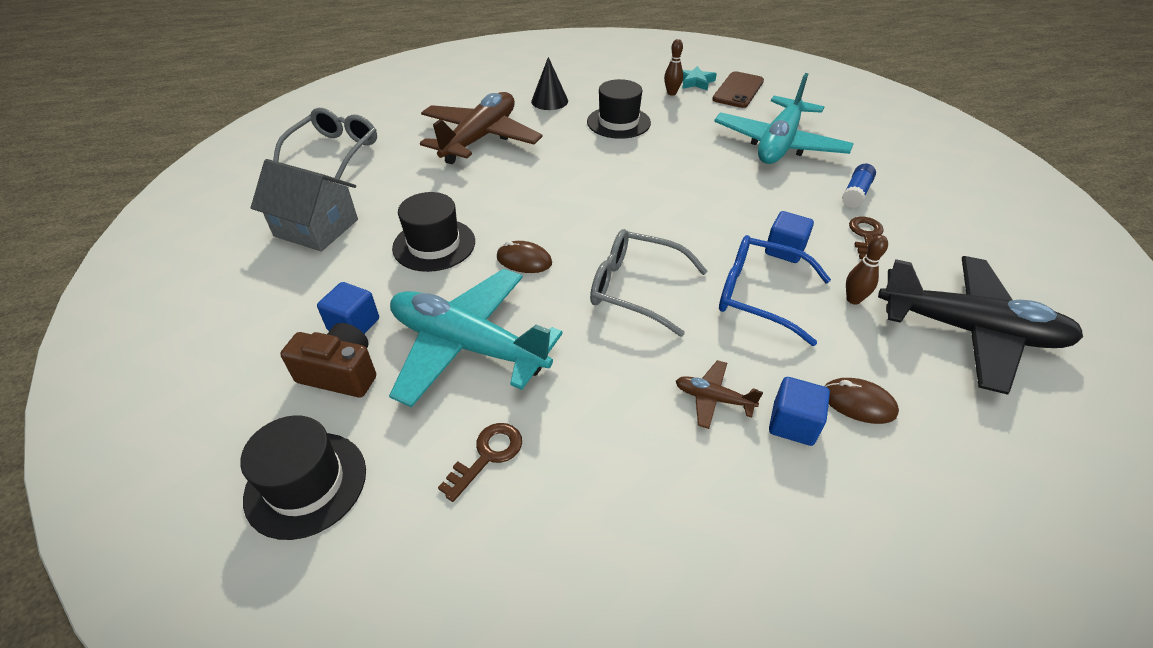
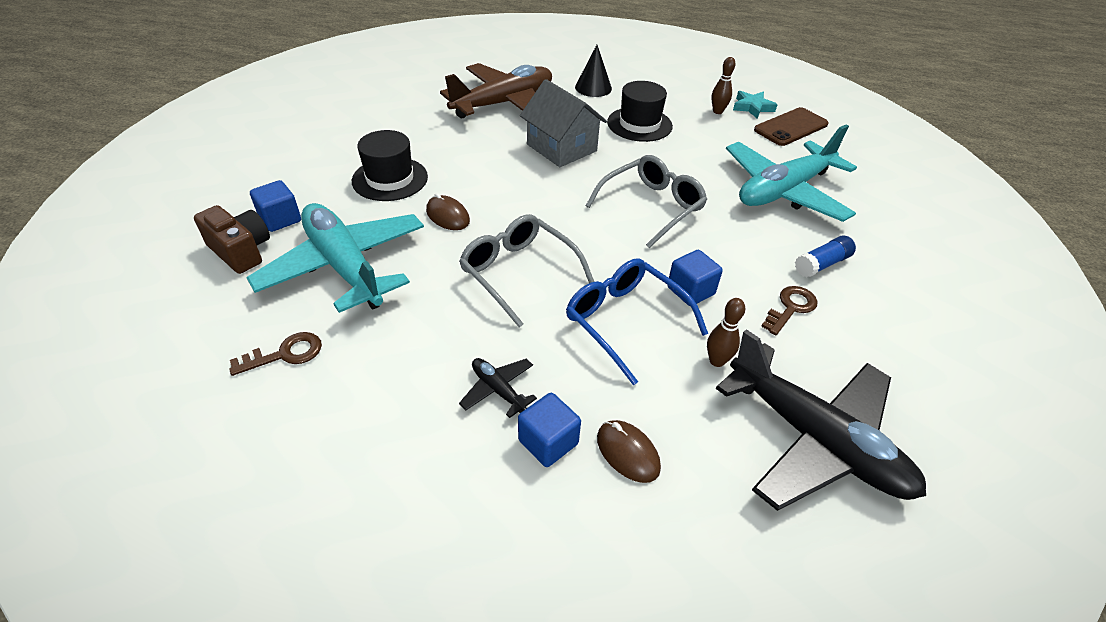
camera: 25 degrees right, 0 degrees up
black hat [240,415,366,540] -> none
grey house [251,159,358,252] -> grey house moved to [520,79,607,167]
grey glasses [273,108,377,179] -> grey glasses moved to [586,155,707,248]
brown plane [676,360,763,429] -> black plane [459,358,537,418]

